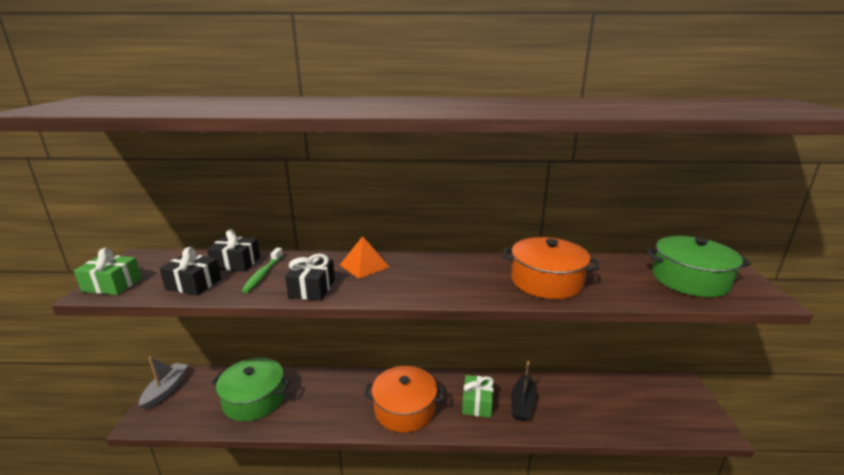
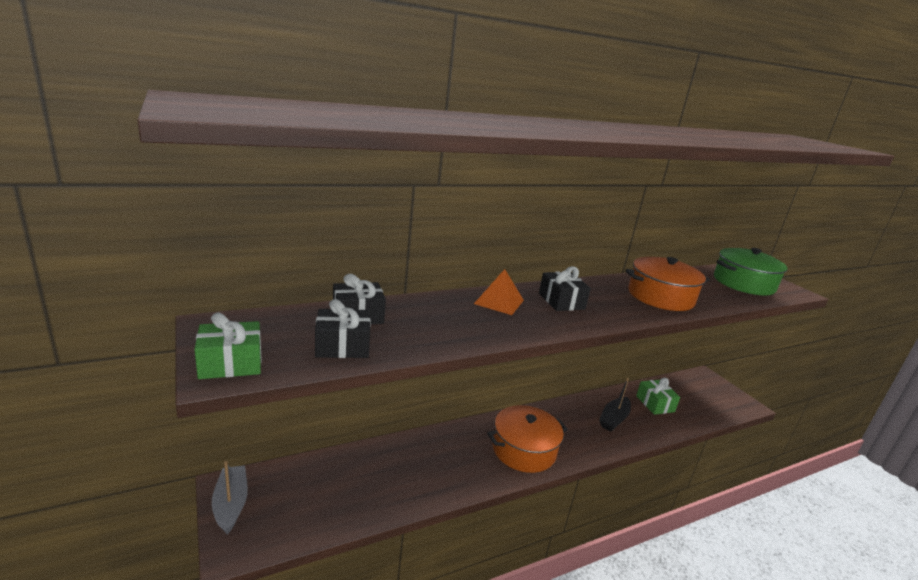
camera: 30 degrees left, 0 degrees up
green pot [211,358,291,422] -> none
green toothbrush [241,248,283,293] -> none
black gift [285,254,335,301] -> black gift moved to [539,266,591,311]
green gift [462,375,494,418] -> green gift moved to [636,378,680,415]
black boat [511,361,537,422] -> black boat turned 45 degrees clockwise [599,378,631,431]

